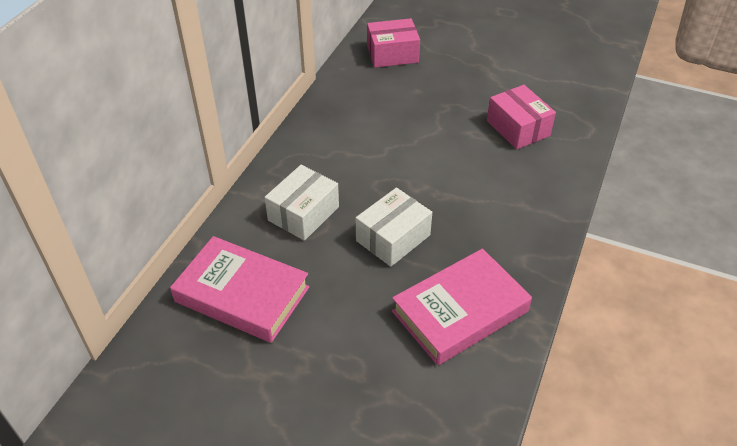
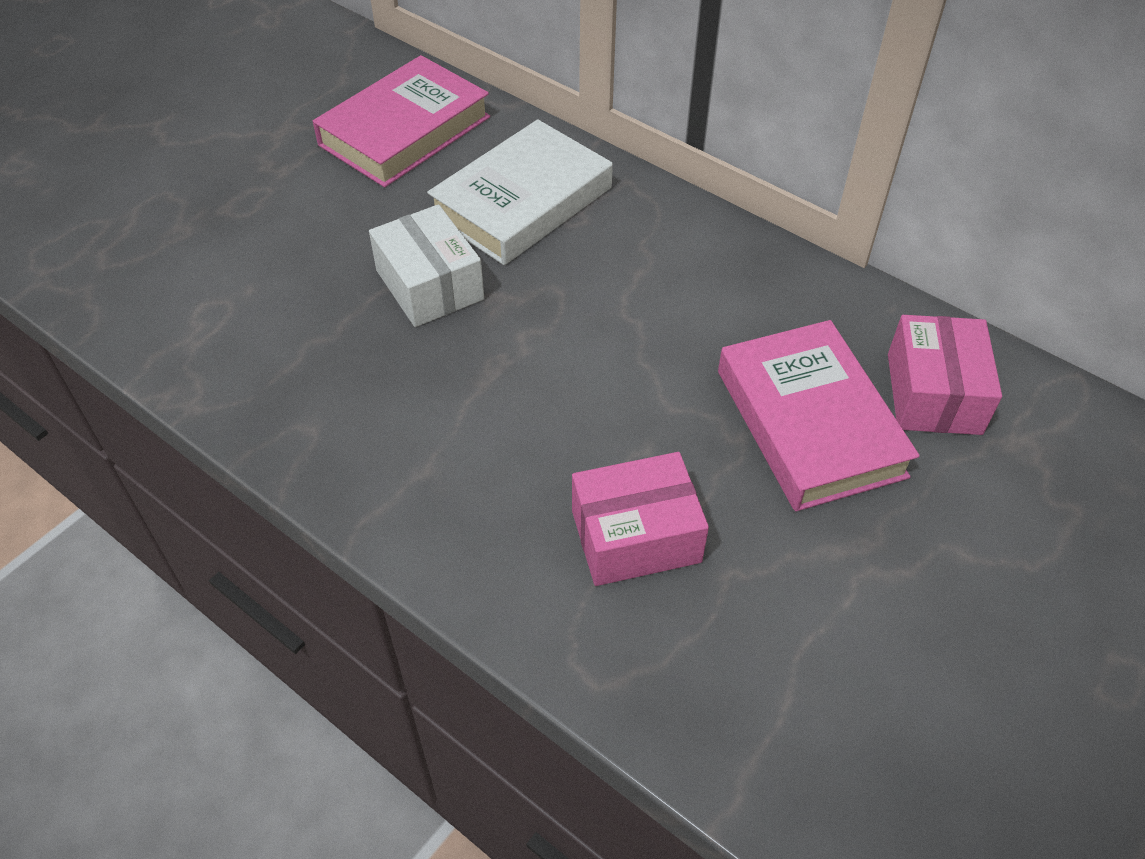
camera: 105 degrees right, 5 degrees up
white box [264,165,339,241] -> white book [427,119,613,265]
pink book [392,249,532,366] -> pink book moved to [718,320,920,511]

